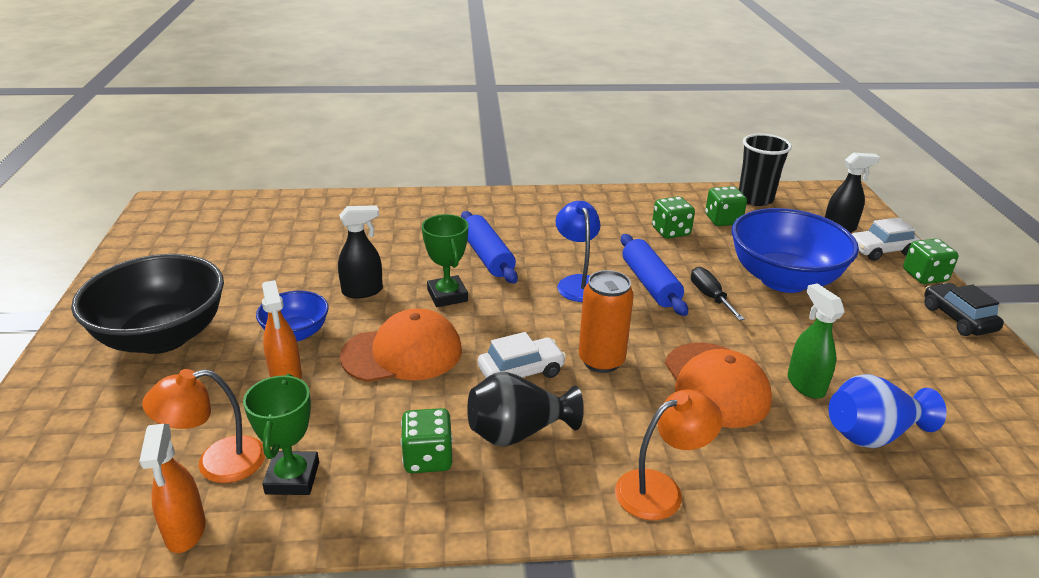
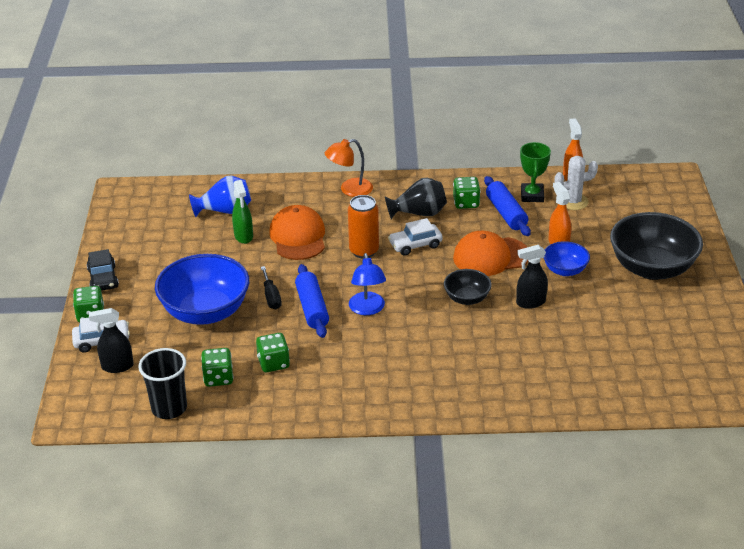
camera: 175 degrees left, 5 degrees up
orange lamp [142,369,266,483] -> white cactus [554,156,598,210]
green trophy [422,214,468,307] -> black bowl [444,269,492,305]
blue rolling pin [461,211,518,284] -> blue rolling pin moved to [484,176,531,236]

